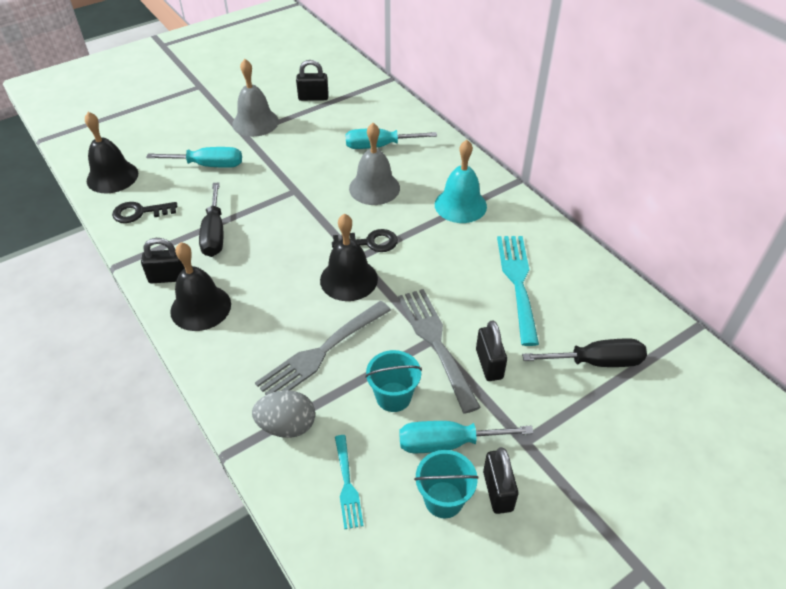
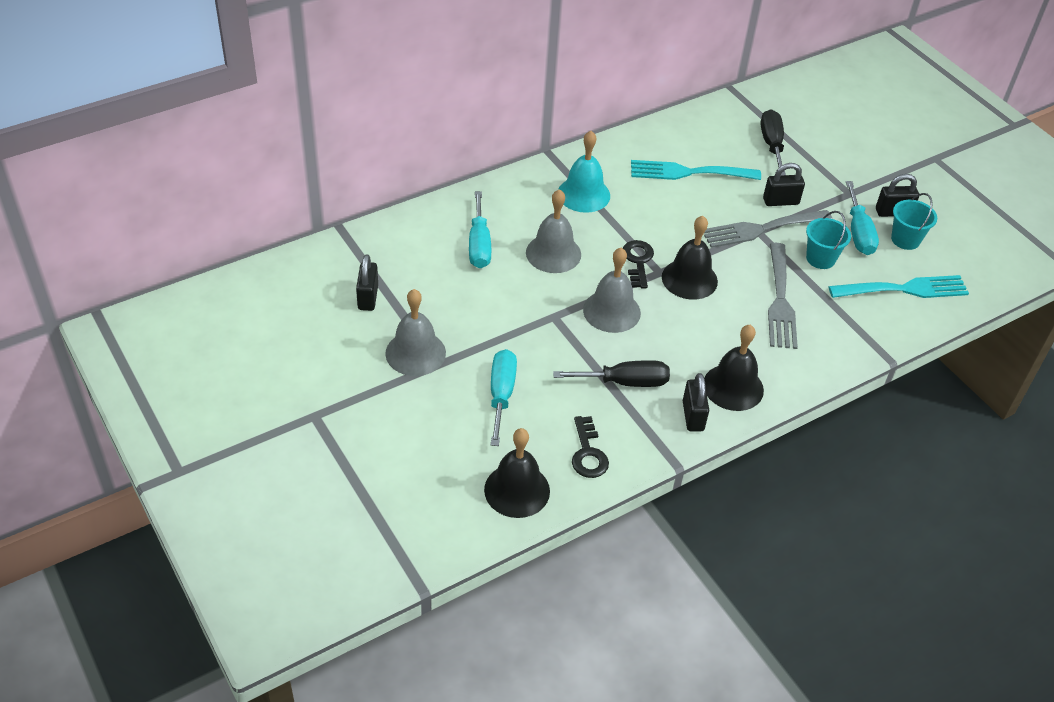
camera: 90 degrees left, 0 degrees up
grey egg [252,390,315,438] -> none
grey fork [255,301,391,395] -> grey fork turned 45 degrees clockwise [768,243,798,349]
turquoise fork [335,435,364,529] -> turquoise fork [828,275,969,298], size x1.81
none -> grey bell [583,248,641,333]

